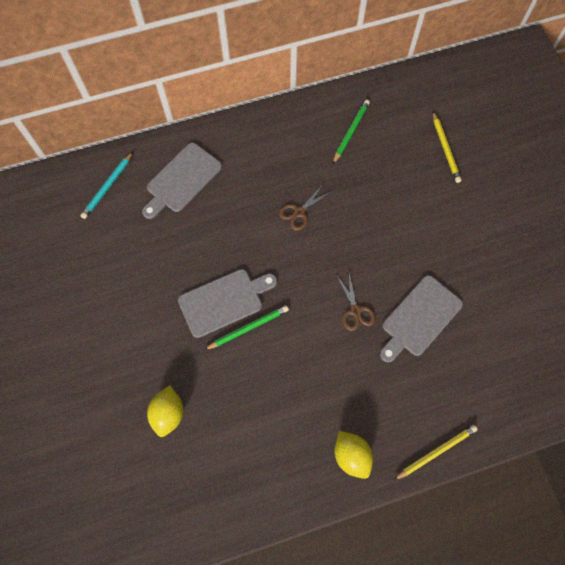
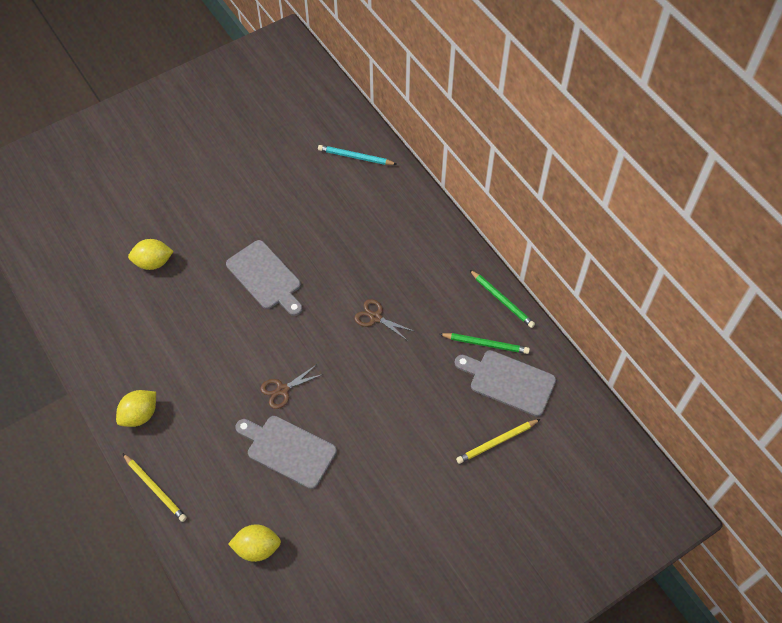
camera: 75 degrees right, 10 degrees down
grey cutting board [142,143,222,219] -> grey cutting board moved to [455,350,556,417]
green pencil [204,305,289,350] -> green pencil moved to [469,269,535,328]
none -> yellow lemon [228,524,281,562]

